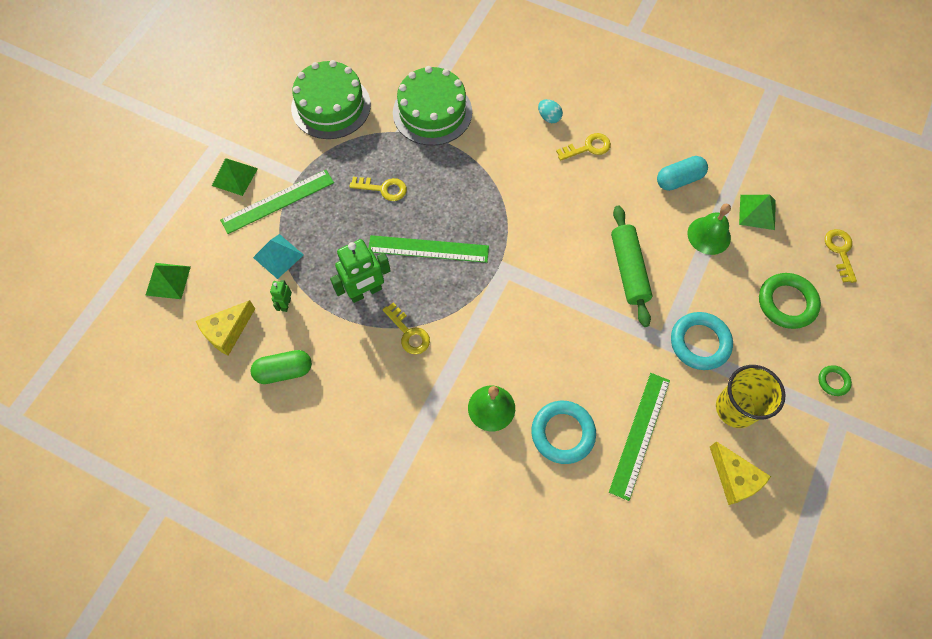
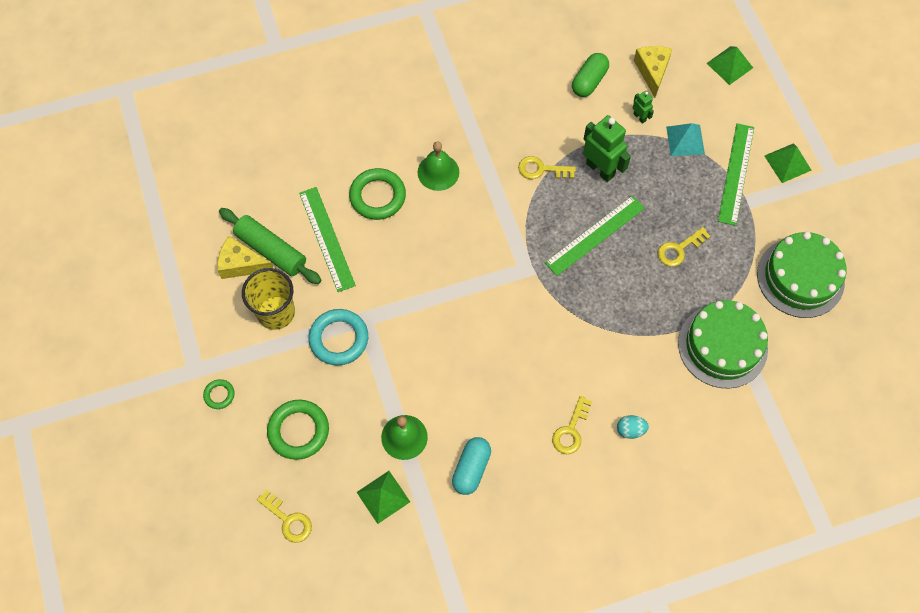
camera: 135 degrees right, 0 degrees up
green robot [330,239,391,303] -> green robot turned 120 degrees clockwise [583,115,631,182]
turquoise ring [531,401,596,464] -> green ring [349,168,406,220]
green rolling pin [611,205,653,327] -> green rolling pin moved to [219,208,321,284]

